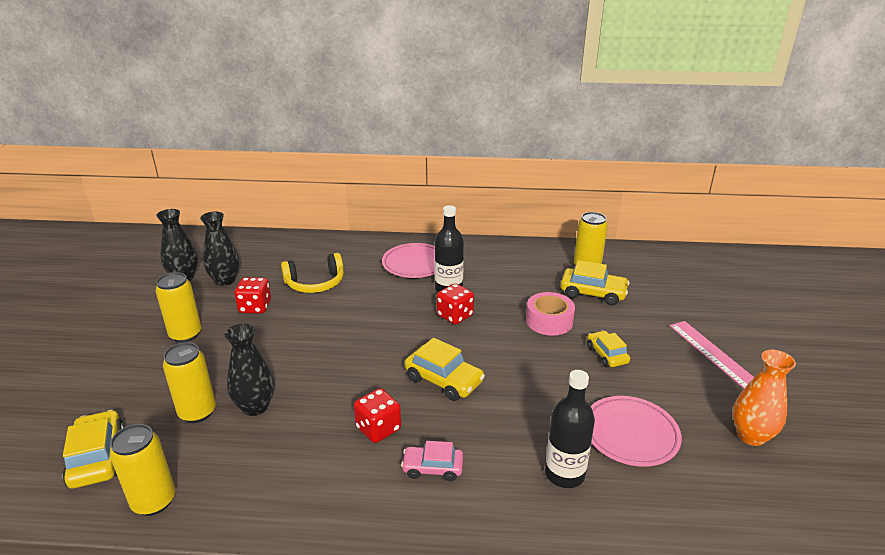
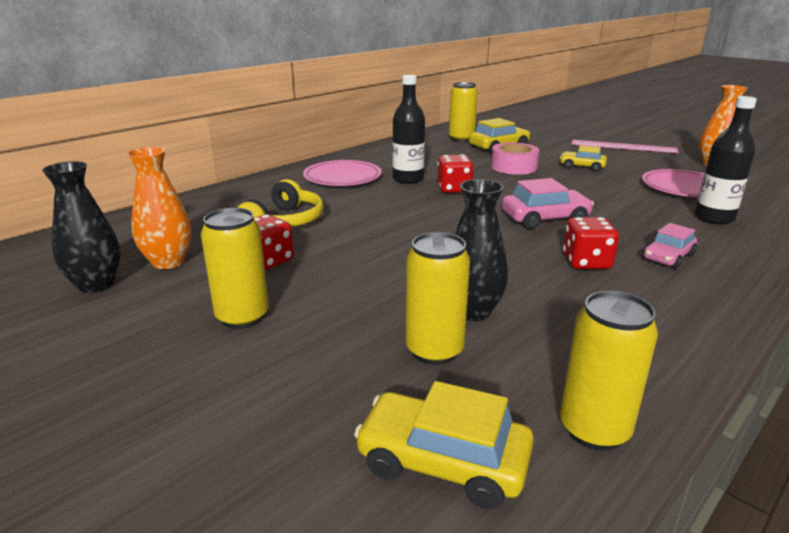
camera: 50 degrees left, 5 degrees down
black vase [200,212,240,286] -> orange vase [127,147,191,269]
yellow car [405,338,485,401] -> pink car [502,178,594,229]

